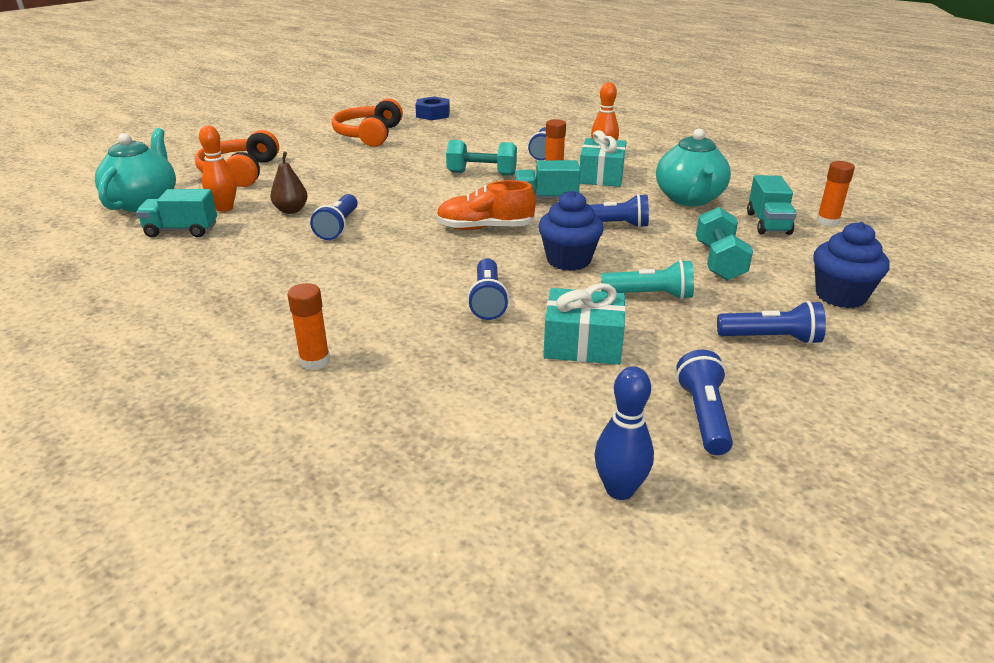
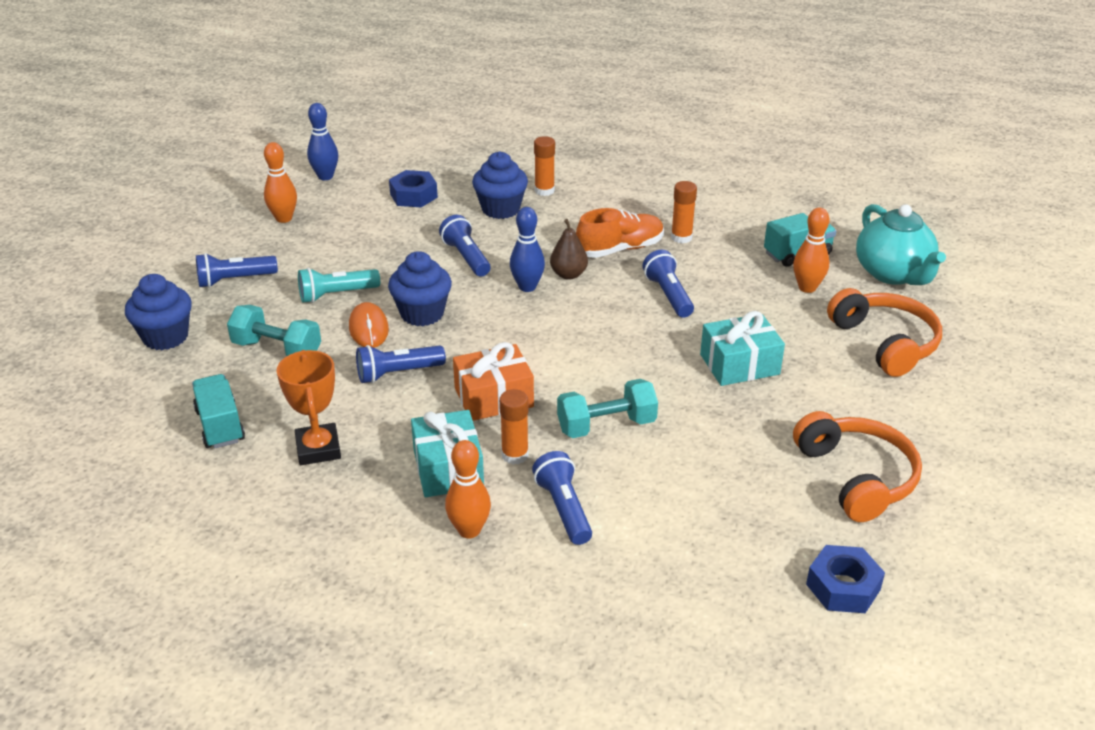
camera: 155 degrees right, 5 degrees up
brown pear [270,152,308,214] -> brown pear moved to [550,219,588,280]
orange shoe [436,180,536,230] -> orange shoe moved to [576,208,664,258]
turquoise truck [515,160,580,199] -> orange gift [453,342,534,421]
turquoise gift [543,283,626,365] -> turquoise gift moved to [700,311,785,386]
turquoise teapot [656,129,731,206] -> orange trophy [277,350,341,465]
blue flashlight [676,349,733,455] -> orange bowling pin [264,142,297,223]
turquoise dumbbell [696,207,753,281] -> turquoise dumbbell turned 45 degrees counterclockwise [227,305,321,356]
orange glue stick [816,161,855,227] -> orange glue stick moved to [671,181,697,243]
none -> orange mouse [349,302,389,348]
none -> blue nut [389,170,438,207]
none -> blue cupcake [472,151,528,219]
none -> blue bowling pin [510,207,545,292]

